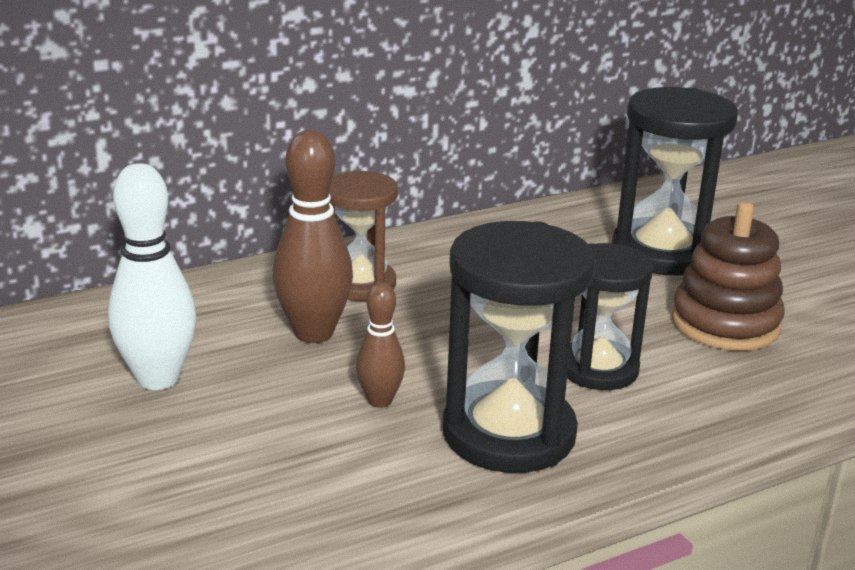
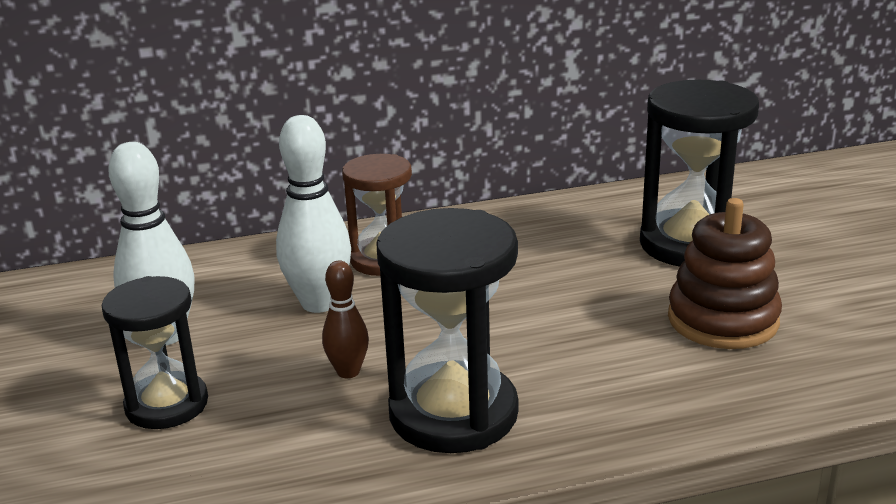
camera: 15 degrees right, 0 degrees up
brown bowling pin [272,130,353,343] -> white bowling pin [276,115,351,313]
black hourglass [567,243,653,390] -> black hourglass moved to [102,276,208,429]

